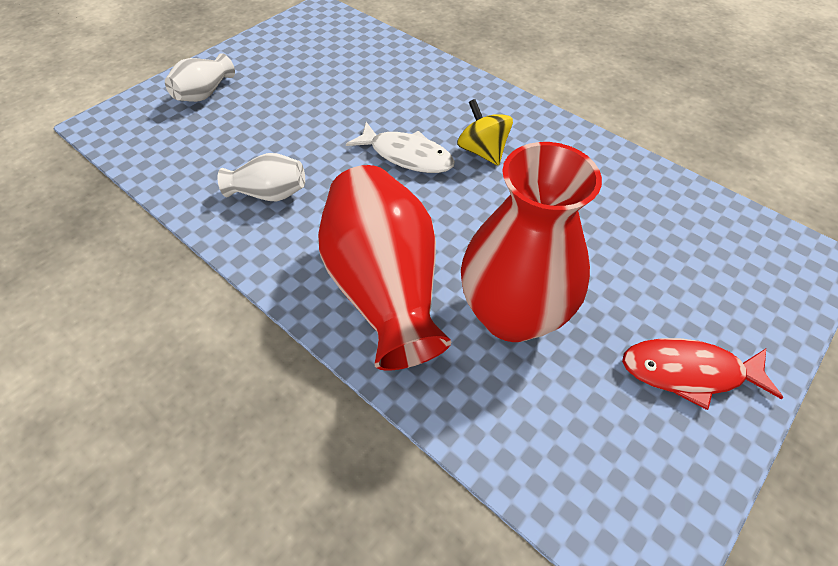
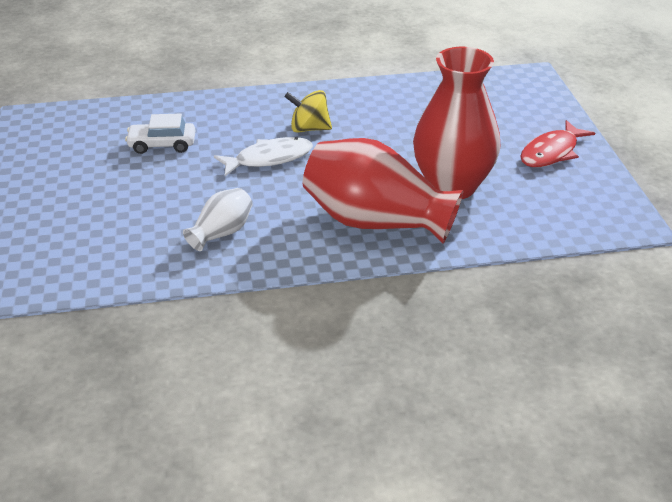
camera: 50 degrees left, 15 degrees down
white vase [165,53,235,102] -> none
none -> white car [125,114,195,154]

